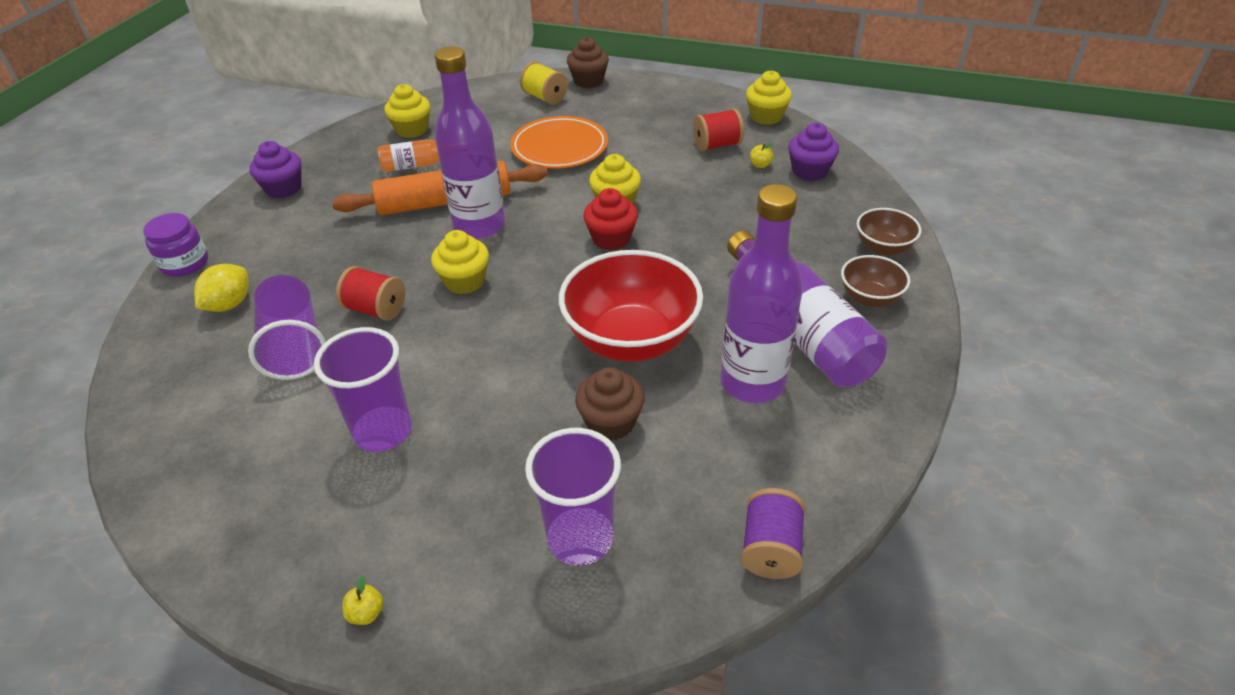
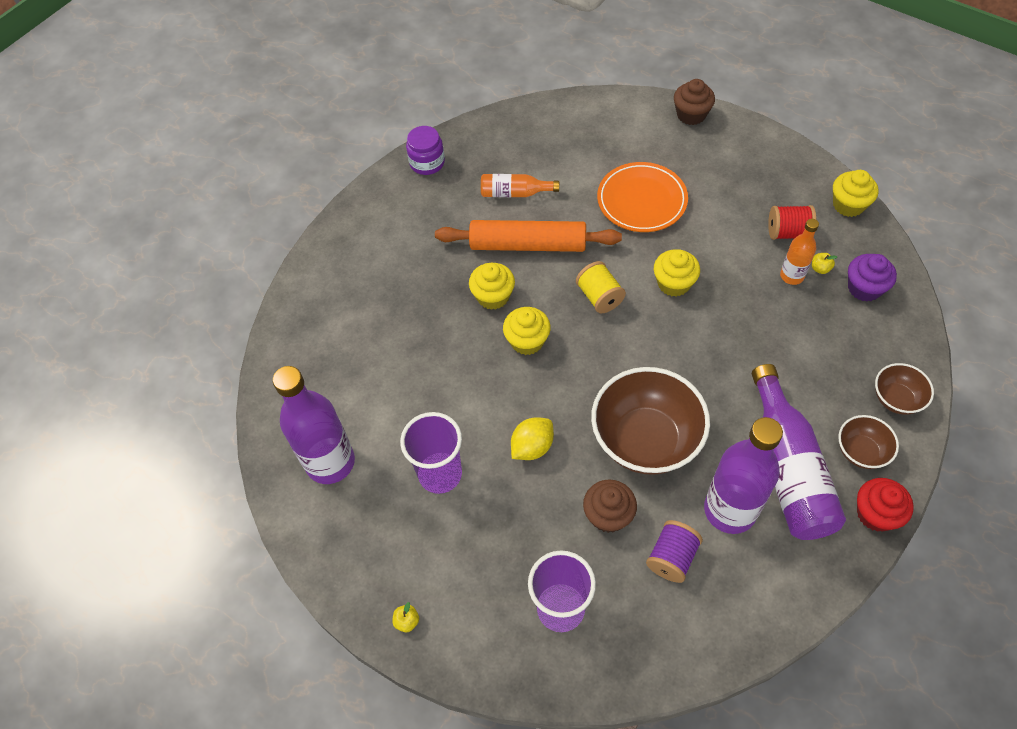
camera: 20 degrees right, 15 degrees up
purple jar [143,213,208,277] -> purple jar moved to [406,126,445,175]
yellow lemon [194,264,249,312] -> yellow lemon moved to [511,417,554,460]
purple cup [248,275,326,380] -> none
purple cupcake [249,141,301,198] -> none
red spool [336,266,405,321] -> none
yellow cupcake [384,84,430,138] -> yellow cupcake moved to [469,263,515,310]
purple bottle [435,46,505,239] -> purple bottle moved to [273,366,355,484]
yellow spool [520,62,568,105] -> yellow spool moved to [576,261,626,313]
red bowl [559,250,703,362] -> brown bowl [591,367,710,475]
red cupcake [584,188,638,250] -> red cupcake moved to [857,478,914,532]
purple spool [741,488,806,579] -> purple spool moved to [646,520,703,583]
none -> orange bottle [780,219,819,285]

